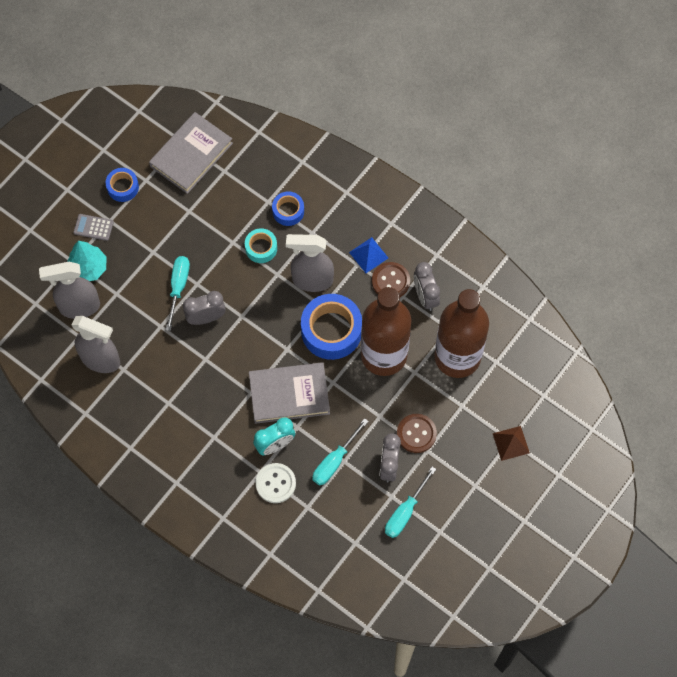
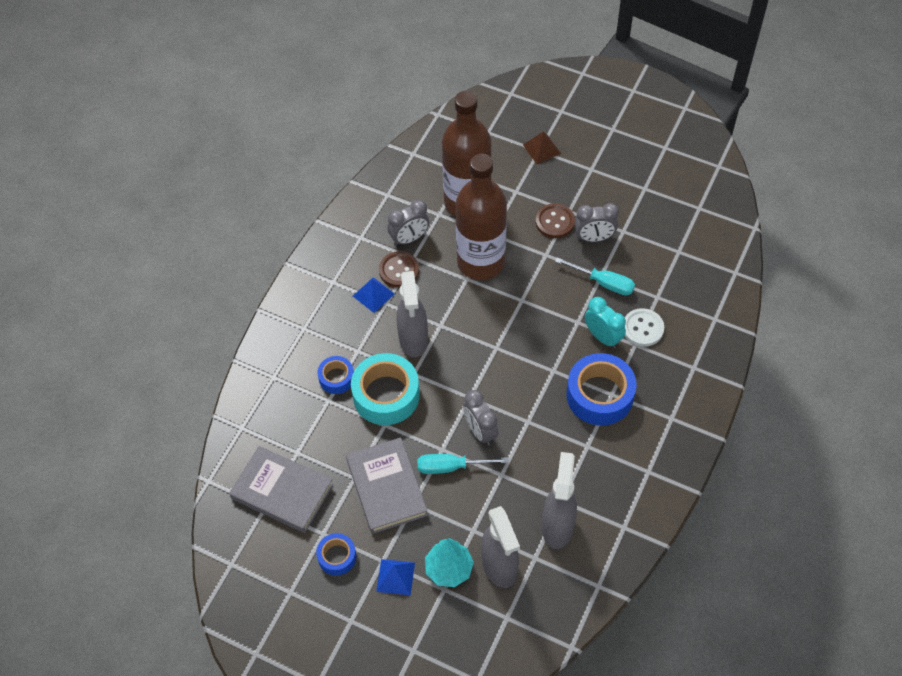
camera: 100 degrees left, 10 degrees down
grey calculator [73,214,114,241] -> blue pyramid [376,559,415,595]
turquoise tape [245,228,277,263] -> turquoise tape [351,353,420,425], size x1.86
grey book [249,362,330,424] -> grey book moved to [346,437,428,534]
blue tape [301,294,362,360] -> blue tape moved to [567,353,637,426]
turquoise screwdriver [385,467,436,538] -> none

